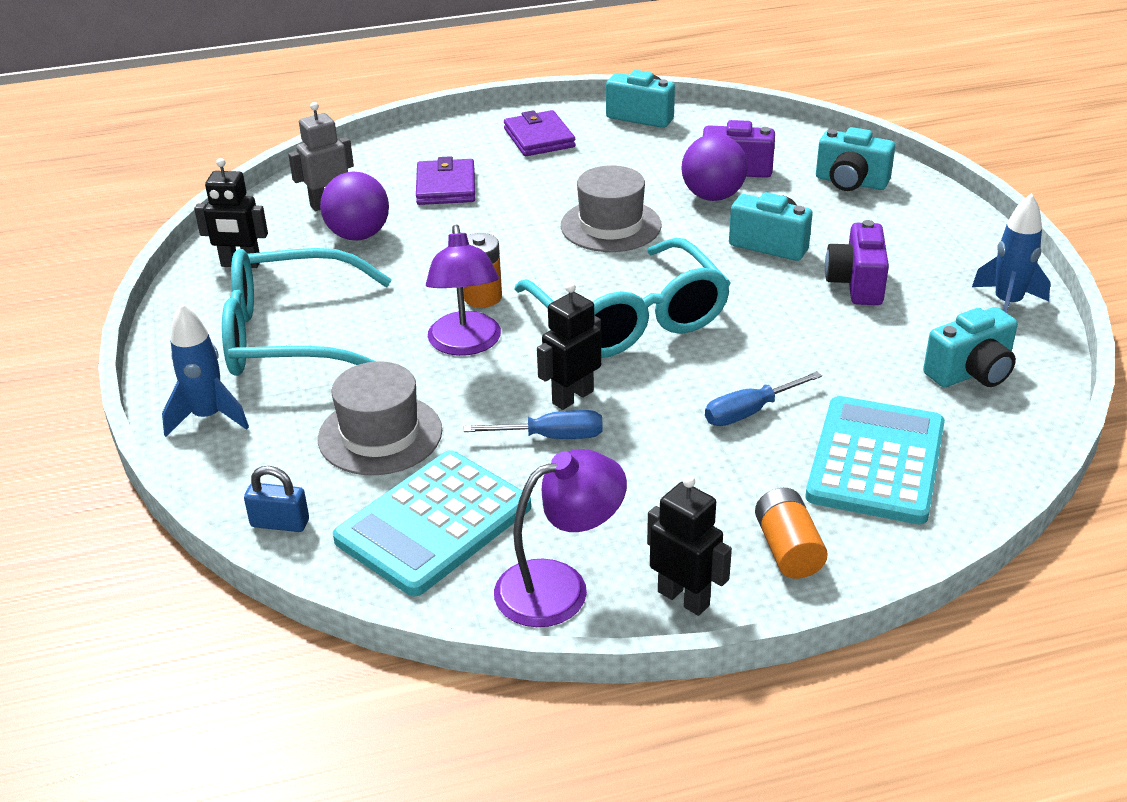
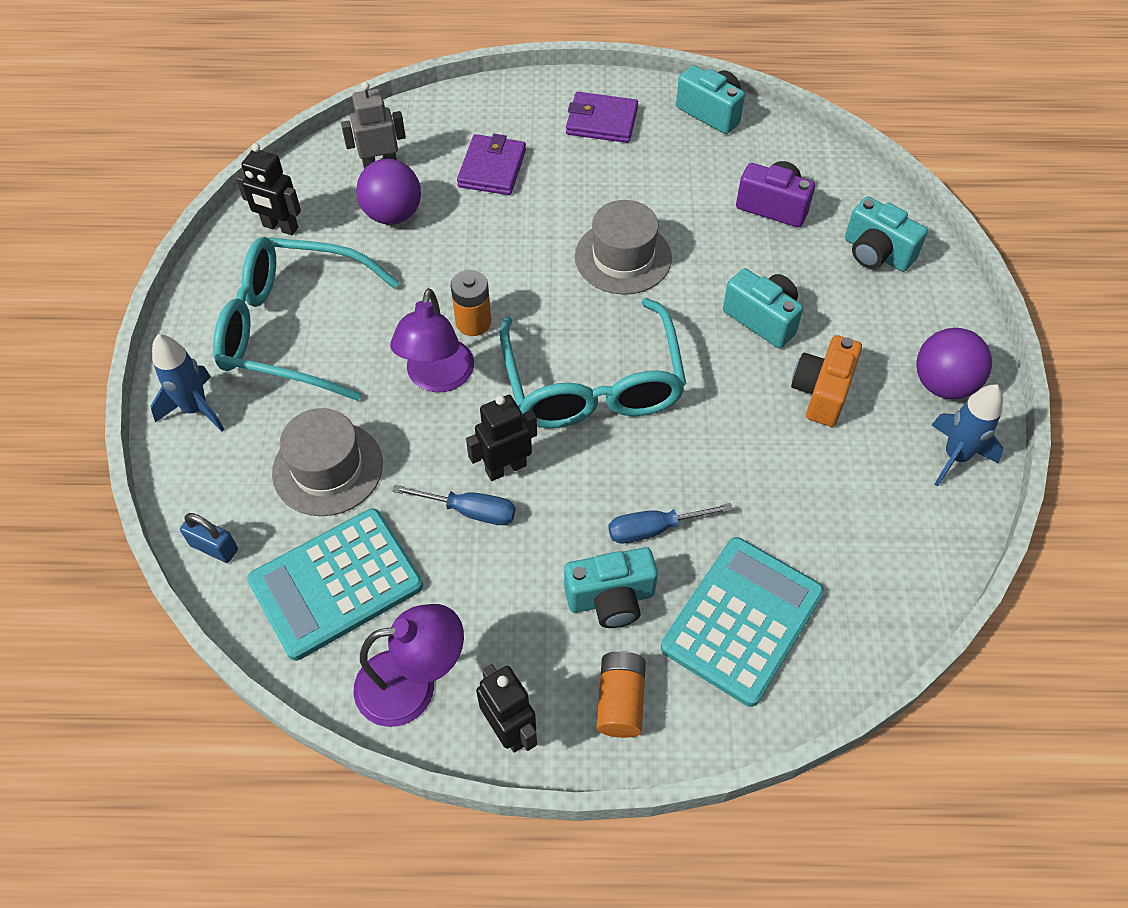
camera: 15 degrees right, 20 degrees up
purple wallet [504,110,576,156] -> purple wallet turned 75 degrees counterclockwise [566,92,638,143]
purple ball [681,134,748,201] -> purple ball moved to [916,328,992,399]
purple camera [825,220,889,305] -> orange camera [791,335,862,427]
turquoise camera [923,307,1018,387] -> turquoise camera moved to [564,547,658,628]

